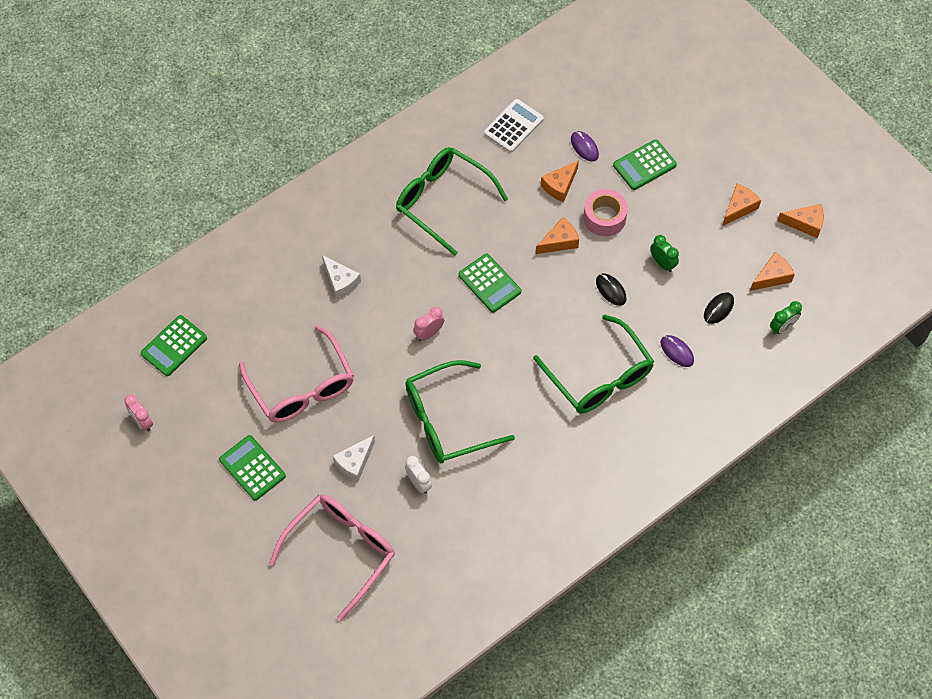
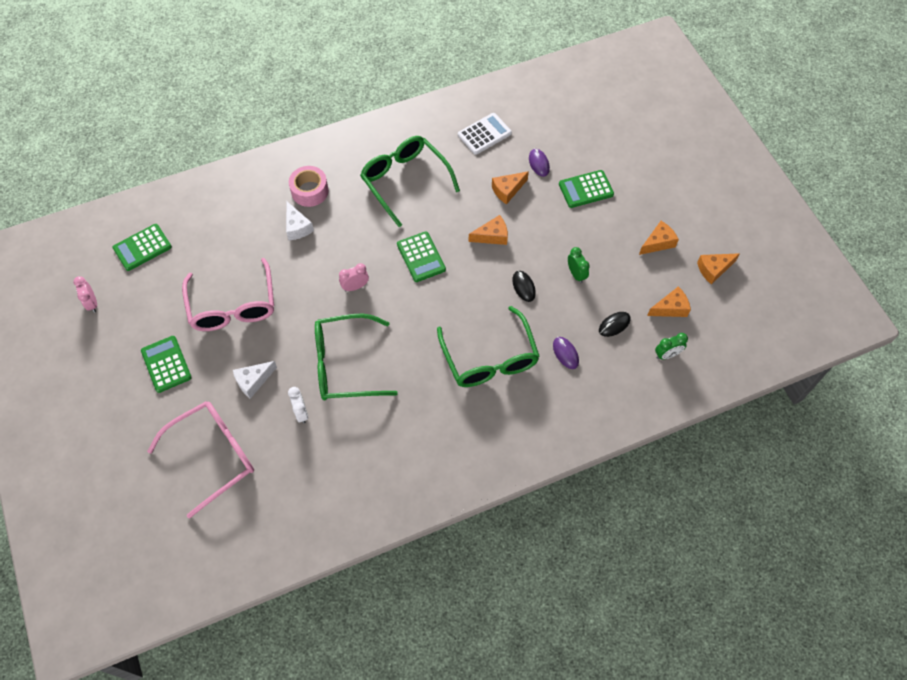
camera: 15 degrees right, 0 degrees up
pink tape [583,189,628,236] -> pink tape moved to [289,166,329,207]
orange cheese [777,204,824,238] -> orange cheese turned 135 degrees clockwise [697,253,740,284]

